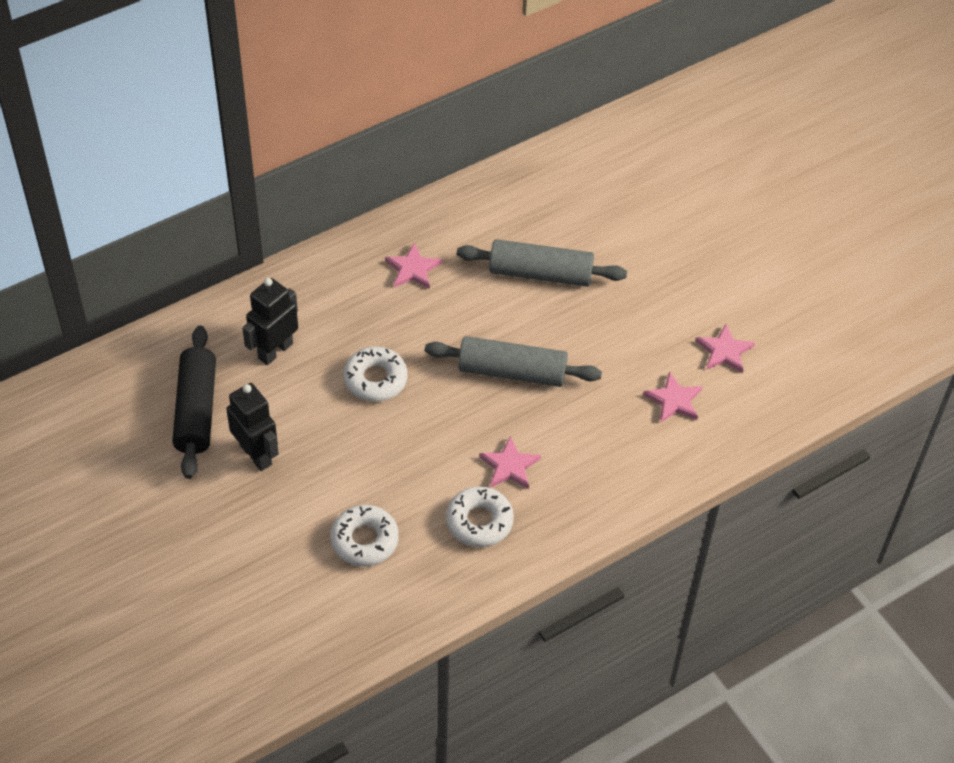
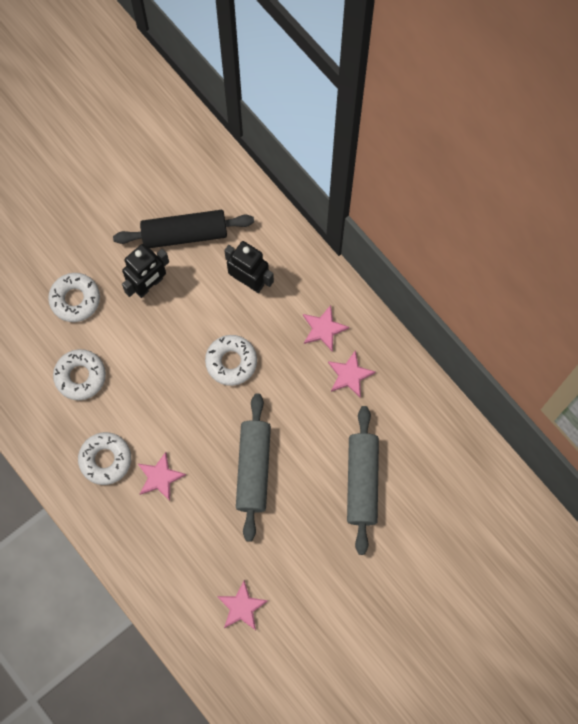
camera: 85 degrees right, 20 degrees up
pink star [696,324,755,373] -> pink star moved to [303,305,349,352]
none -> white donut [48,273,100,322]

